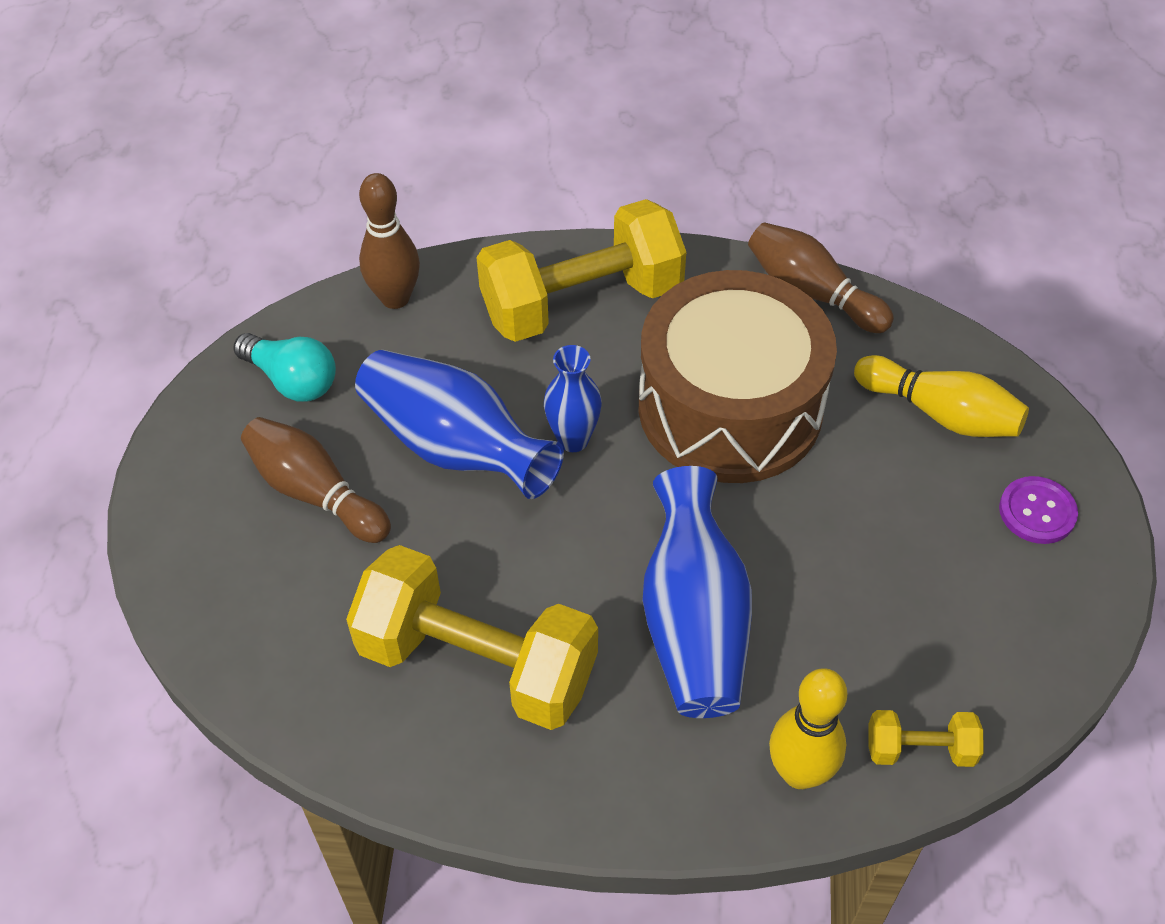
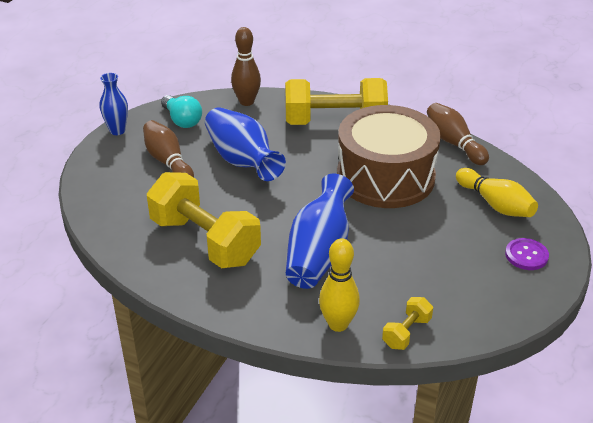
camera: 20 degrees right, 15 degrees down
blue vase [544,345,602,452] -> blue vase moved to [100,73,128,135]
yellow dumbbell [868,710,983,767] -> yellow dumbbell turned 75 degrees counterclockwise [382,297,433,350]

